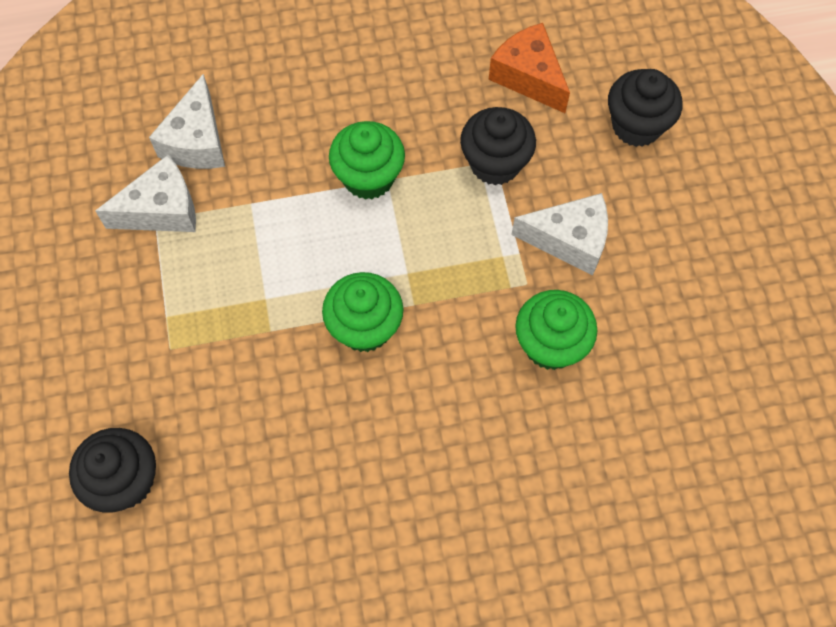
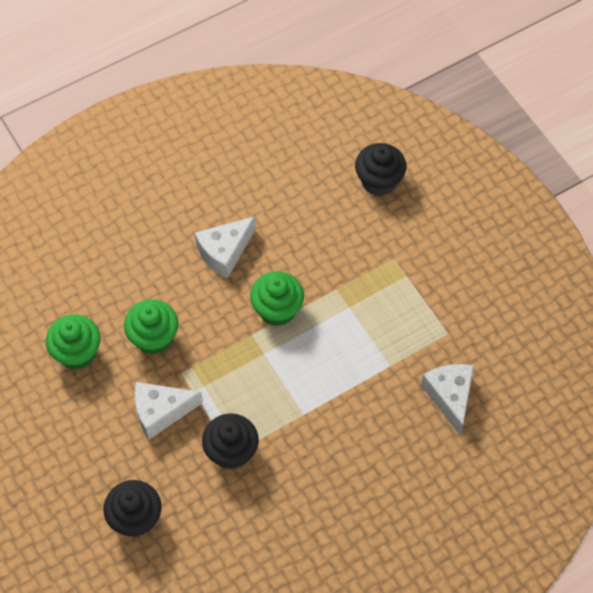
camera: 160 degrees right, 5 degrees down
white cheese [95,155,196,232] -> white cheese moved to [195,216,256,278]
green cupcake [329,121,405,200] -> green cupcake moved to [46,314,100,370]
orange cheese [489,23,570,113] -> none

